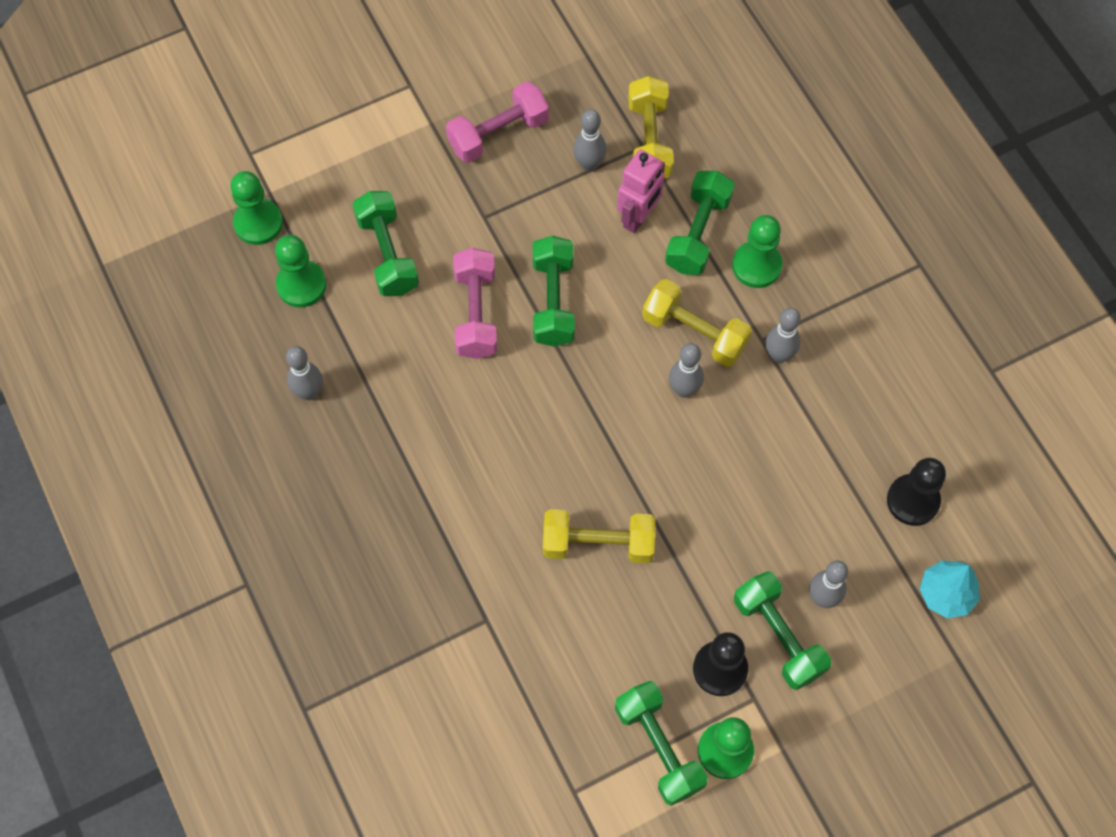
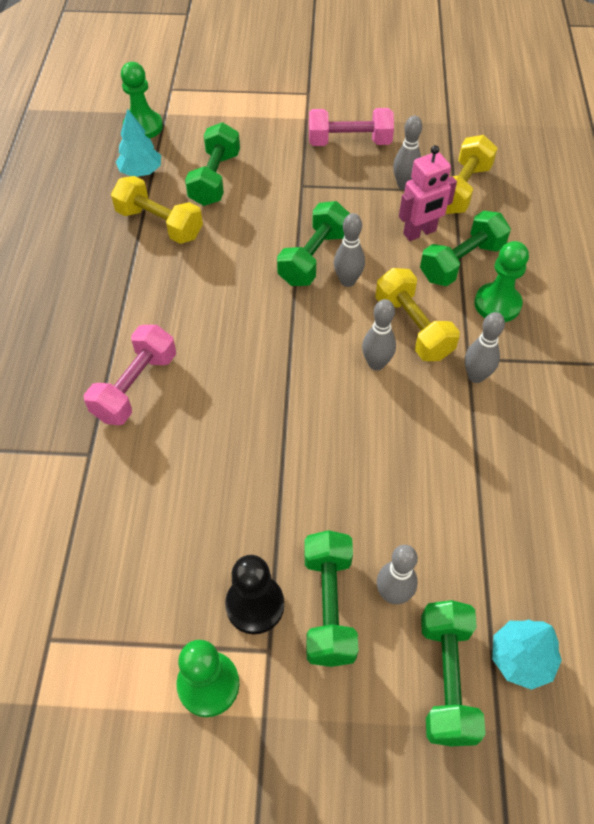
camera: 30 degrees right, 10 degrees down
green pawn [275,235,326,308] -> turquoise tree [116,109,161,177]
grey bowling pin [286,346,323,400] -> grey bowling pin moved to [334,213,365,287]
pink dumbbell [453,248,497,359] -> pink dumbbell moved to [84,325,176,425]
yellow dumbbell [543,509,655,563] -> yellow dumbbell moved to [111,176,203,244]
green dumbbell [615,681,708,806] -> green dumbbell moved to [421,600,486,746]
black pawn [887,458,946,526] -> none

